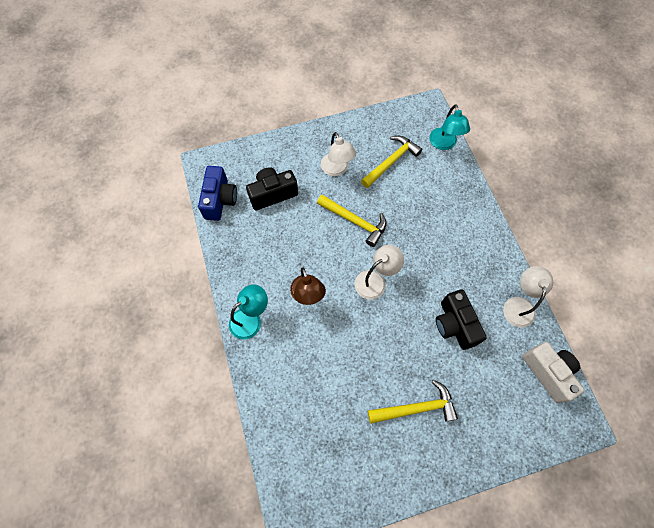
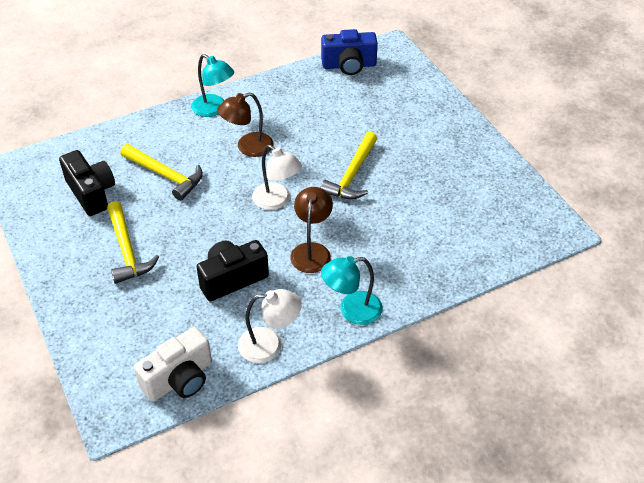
camera: 80 degrees right, 20 degrees down
black camera [246,167,298,210] -> black camera moved to [59,150,115,216]
white lamp [321,132,356,176] -> none
yellow hammer [361,136,422,188] -> yellow hammer moved to [120,144,203,201]
turquoise lamp [429,104,470,150] -> turquoise lamp moved to [321,256,383,325]
none -> brown lamp [290,187,333,273]

